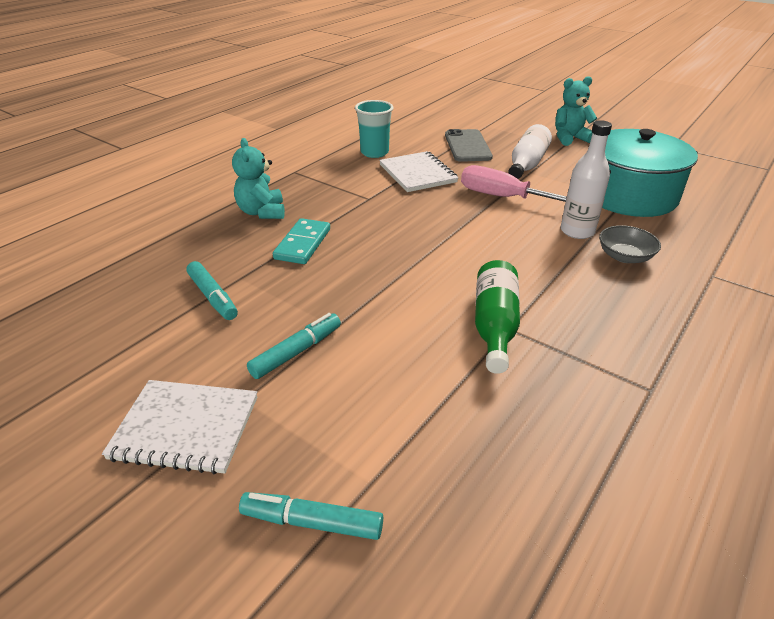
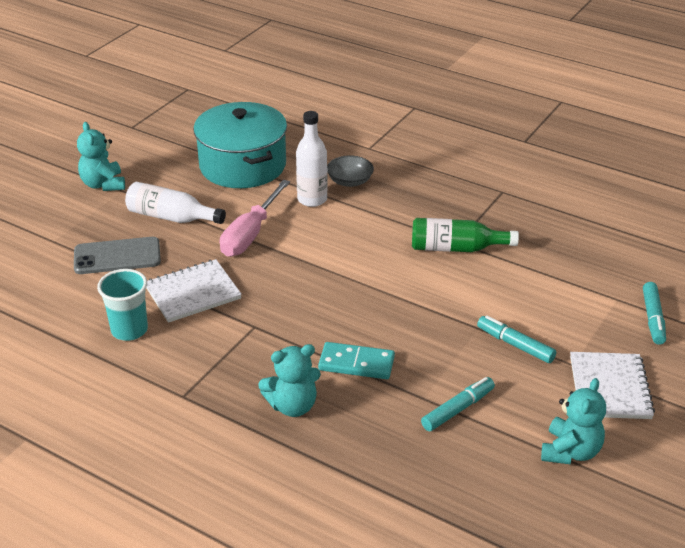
camera: 95 degrees left, 0 degrees up
none -> turquoise teddy bear [541,378,606,464]

